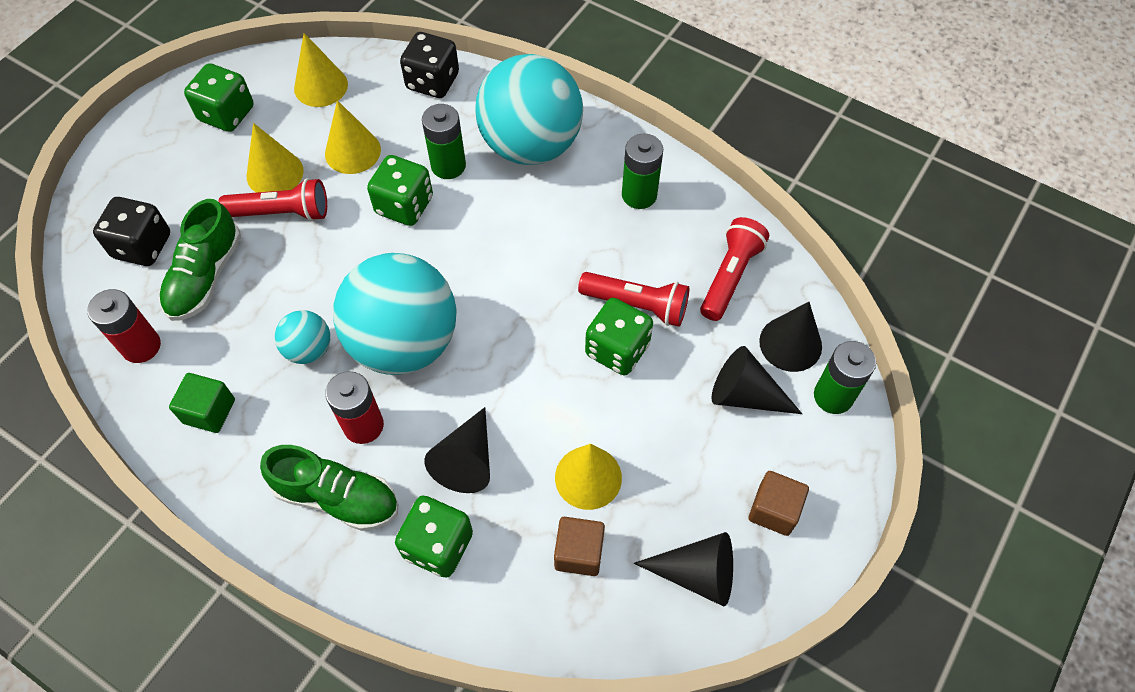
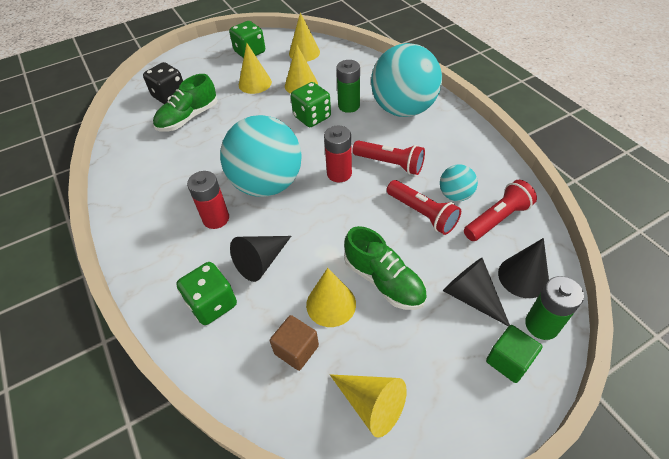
camera: 30 degrees right, 10 degrees down
red battery [87,289,161,363] -> red battery moved to [324,126,352,182]
green cube [169,373,235,433] -> green cube moved to [486,325,542,383]
red flashlight [218,178,327,221] -> red flashlight moved to [352,140,425,175]
green shoe [260,445,399,531] -> green shoe moved to [344,226,427,310]
turquoise ball [275,310,330,364] -> turquoise ball moved to [440,164,478,201]
black dice [400,32,459,98] -> none
green dice [585,298,653,375] -> none
green battery [622,133,663,209] -> none
black cone [634,532,733,607] -> yellow cone [330,374,407,437]
brown cube [748,471,809,536] -> none

